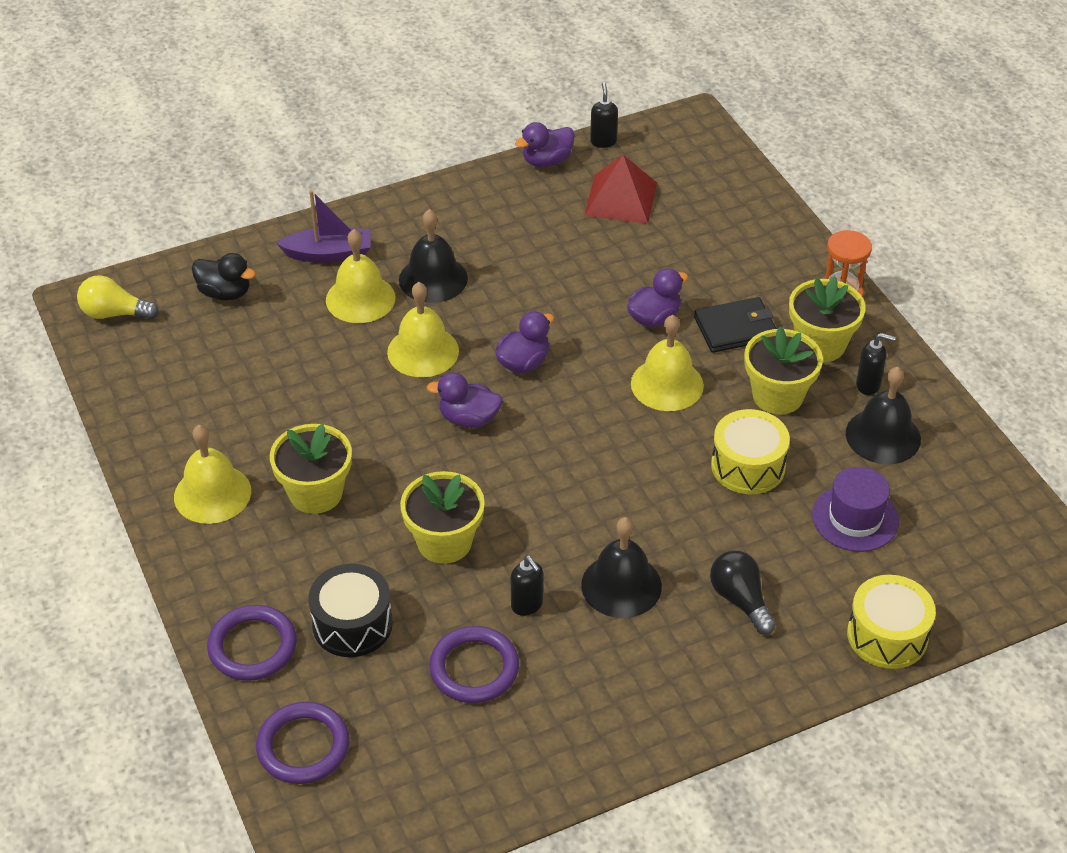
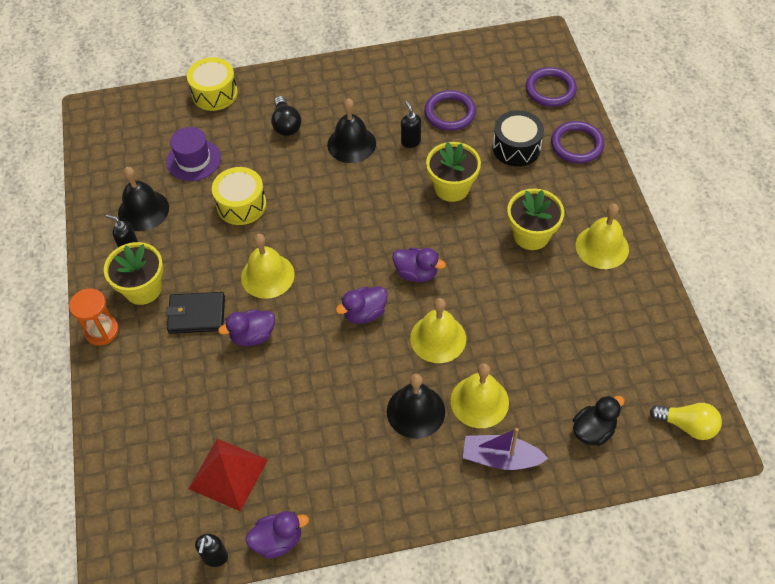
camera: 165 degrees left, 10 degrees up
black duck [192,253,256,301] -> black duck turned 105 degrees clockwise [573,395,625,446]
yellow flower pot [744,327,823,415] -> none

